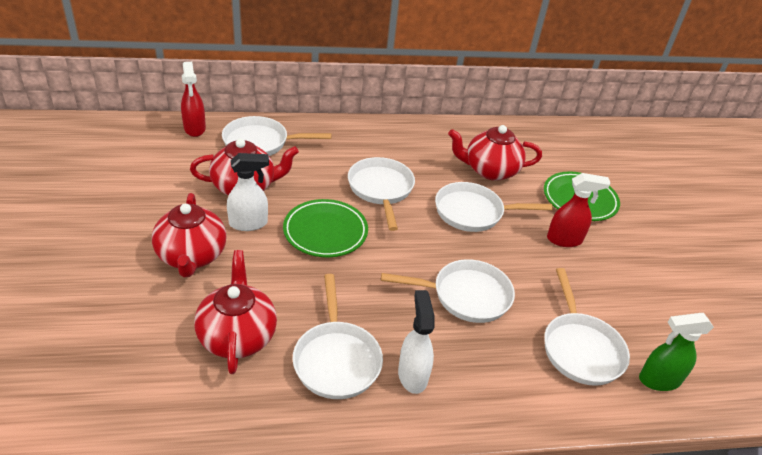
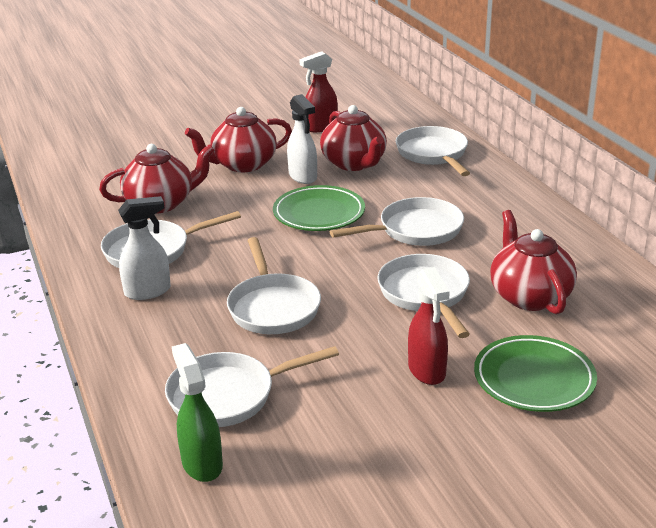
camera: 80 degrees right, 10 degrees down
red spray bottle [181,62,206,137] -> red spray bottle moved to [299,51,338,132]

